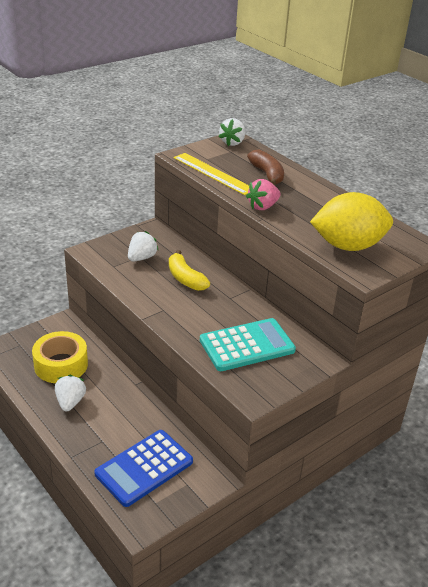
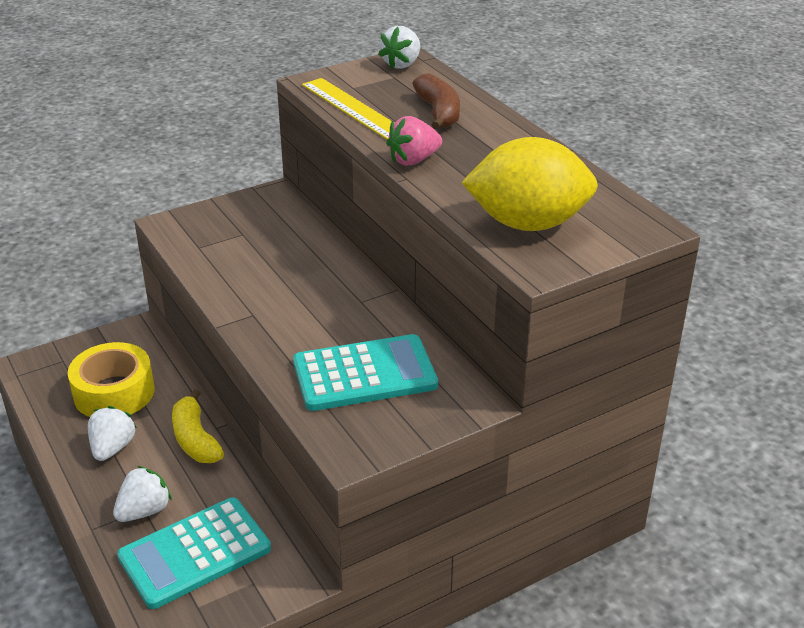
camera: 10 degrees right, 0 degrees up
blue calculator [94,430,193,507] -> turquoise calculator [117,497,271,609]
white strawberry [128,231,158,261] -> white strawberry moved to [113,466,172,522]
yellow banana [169,250,210,291] -> yellow banana moved to [172,389,224,463]

